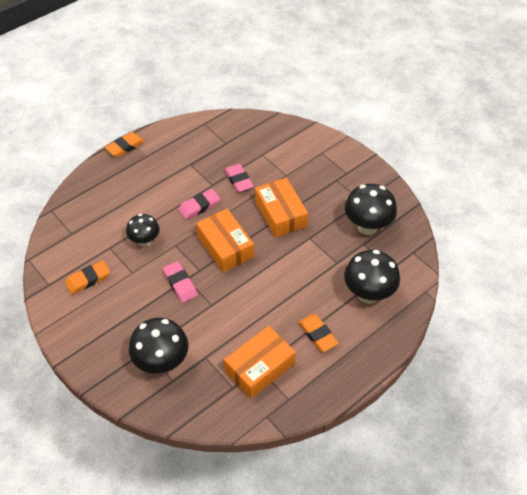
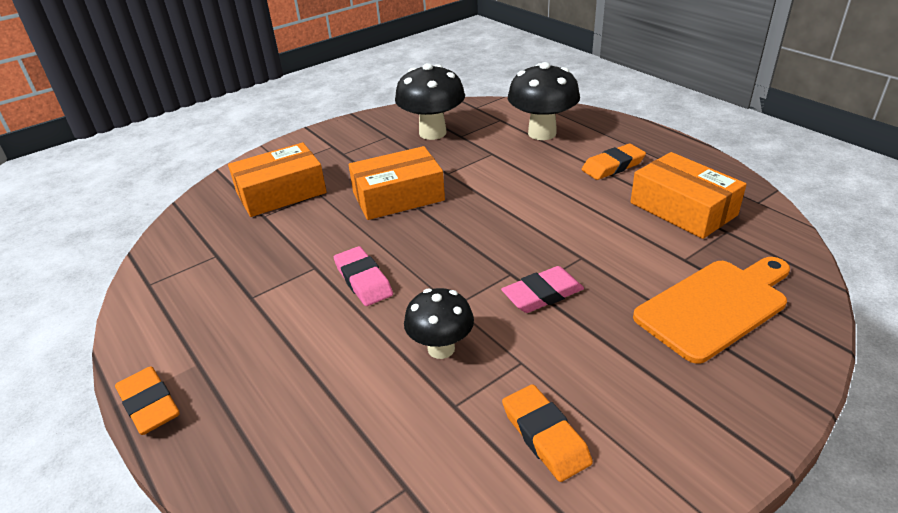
camera: 85 degrees left, 15 degrees down
black mushroom [129,318,188,374] -> orange cutting board [633,257,790,364]
orange box [196,209,254,272] -> orange box moved to [228,143,327,217]
pink eraser [224,164,254,192] -> none

